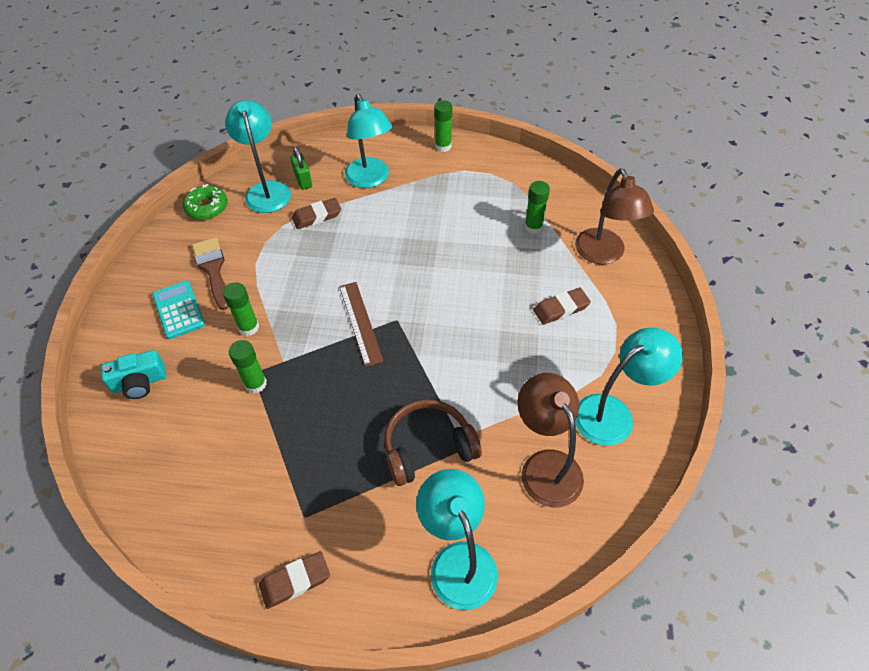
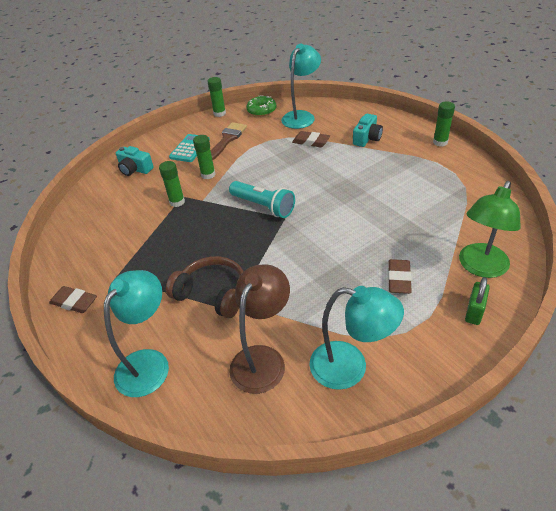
camera: 50 degrees right, 10 degrees down
green padlock [290,147,312,190] -> green padlock moved to [465,277,490,325]
brown ruler [339,282,384,367] -> turquoise flashlight [229,181,295,218]
turquoise lamp [345,94,392,188] -> turquoise camera [353,114,383,147]
green glue stick [525,181,550,234] -> green glue stick moved to [208,77,226,117]
brown eraser [533,288,591,325] -> brown eraser turned 75 degrees clockwise [388,259,412,294]
brown lamp [575,168,654,264] -> green lamp [459,181,521,278]

